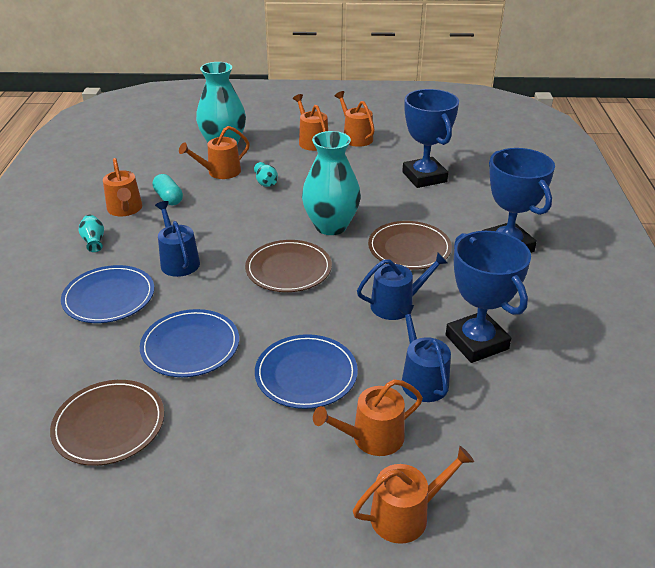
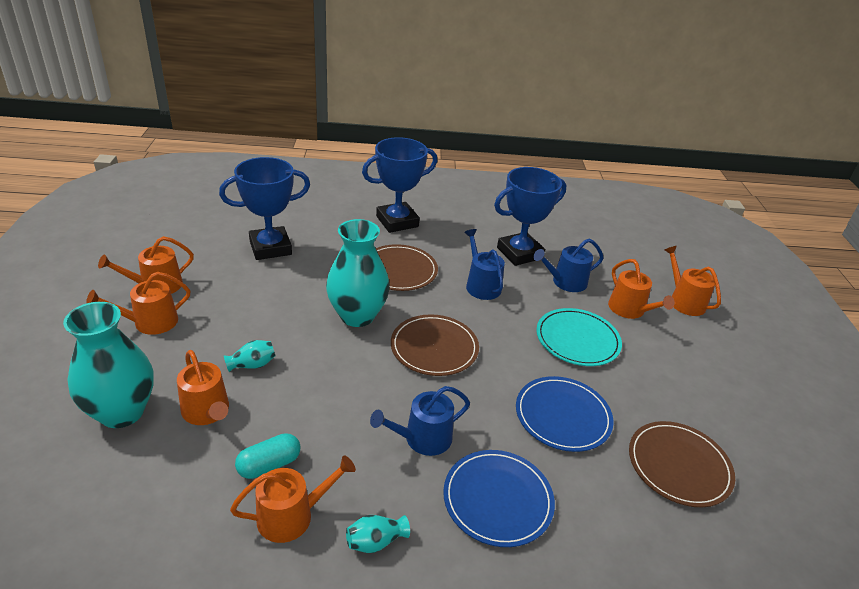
camera: 95 degrees left, 0 degrees up
blue plate [255,334,358,409] -> turquoise plate [536,308,622,366]

